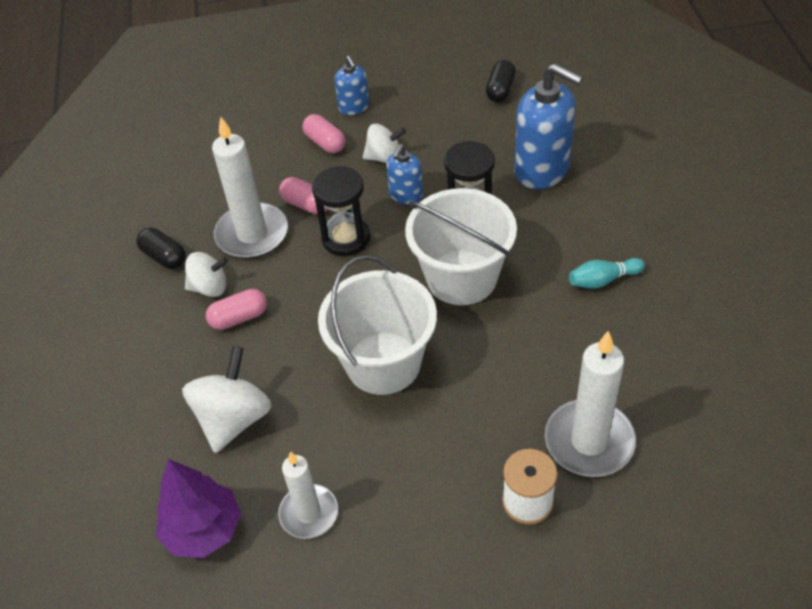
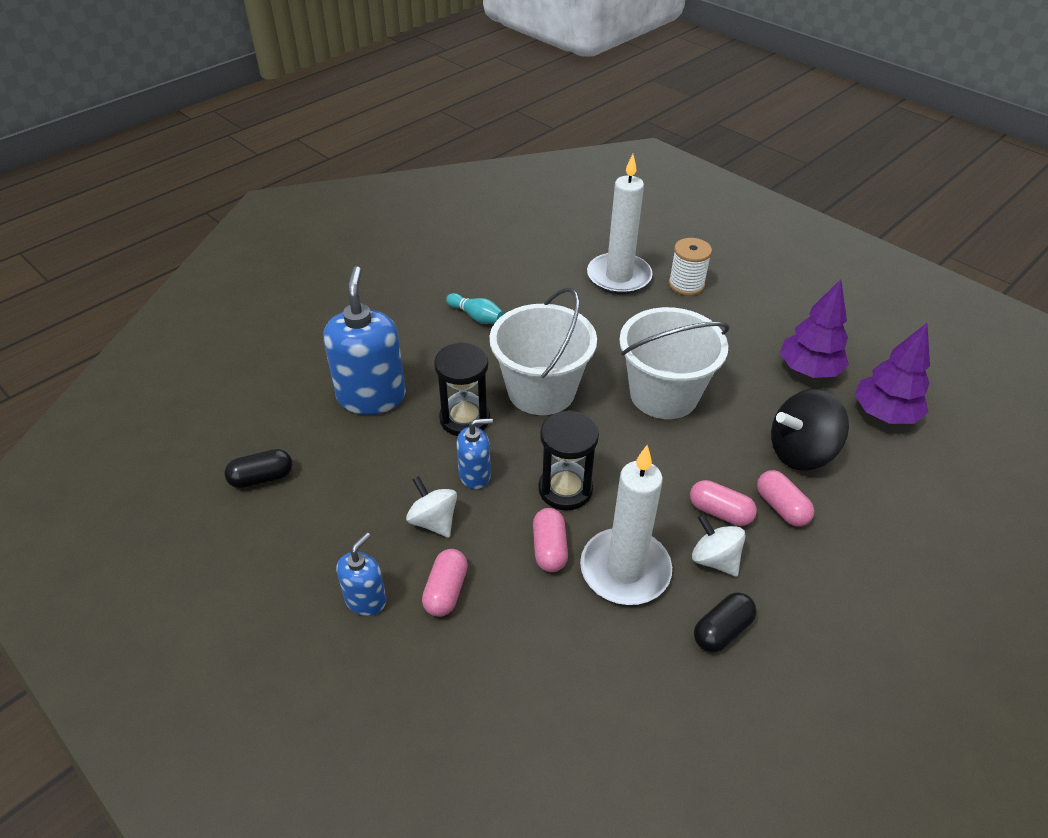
camera: 130 degrees left, 5 degrees down
black capsule [136,228,186,269] -> black capsule turned 45 degrees clockwise [694,592,757,653]
white spinning top [182,346,271,453] -> black spinning top [771,389,849,471]
white candle [278,451,338,539] -> purple tree [780,279,849,378]
none -> pink capsule [757,470,814,526]

